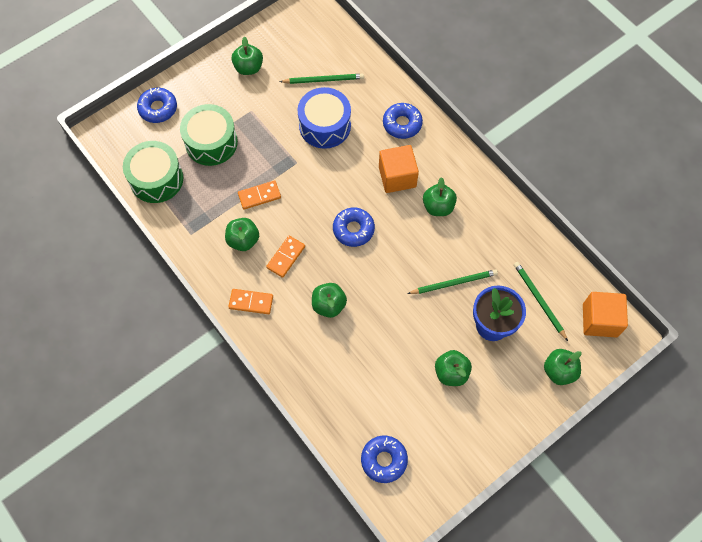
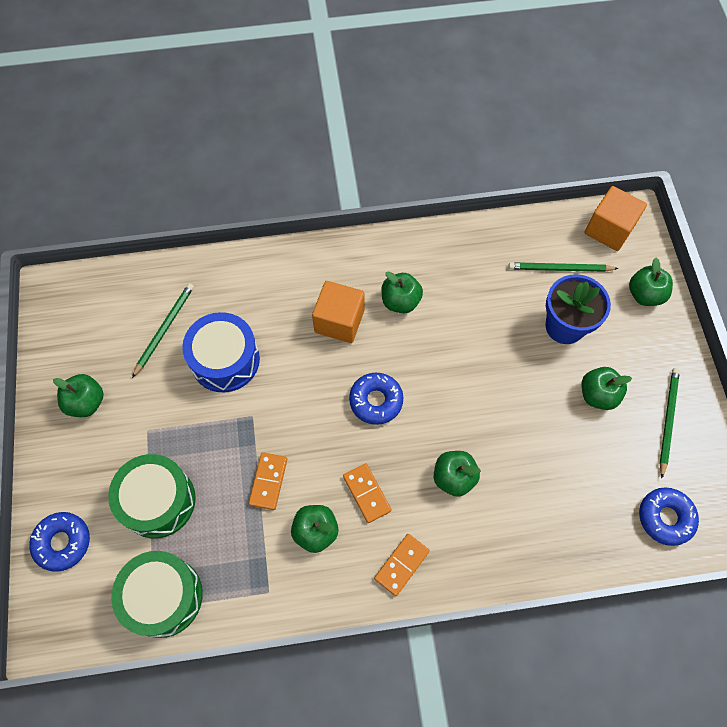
camera: 60 degrees left, 0 degrees up
blue donut [383,103,423,139] -> none
green pencil [407,269,498,294] -> green pencil moved to [660,368,680,478]

